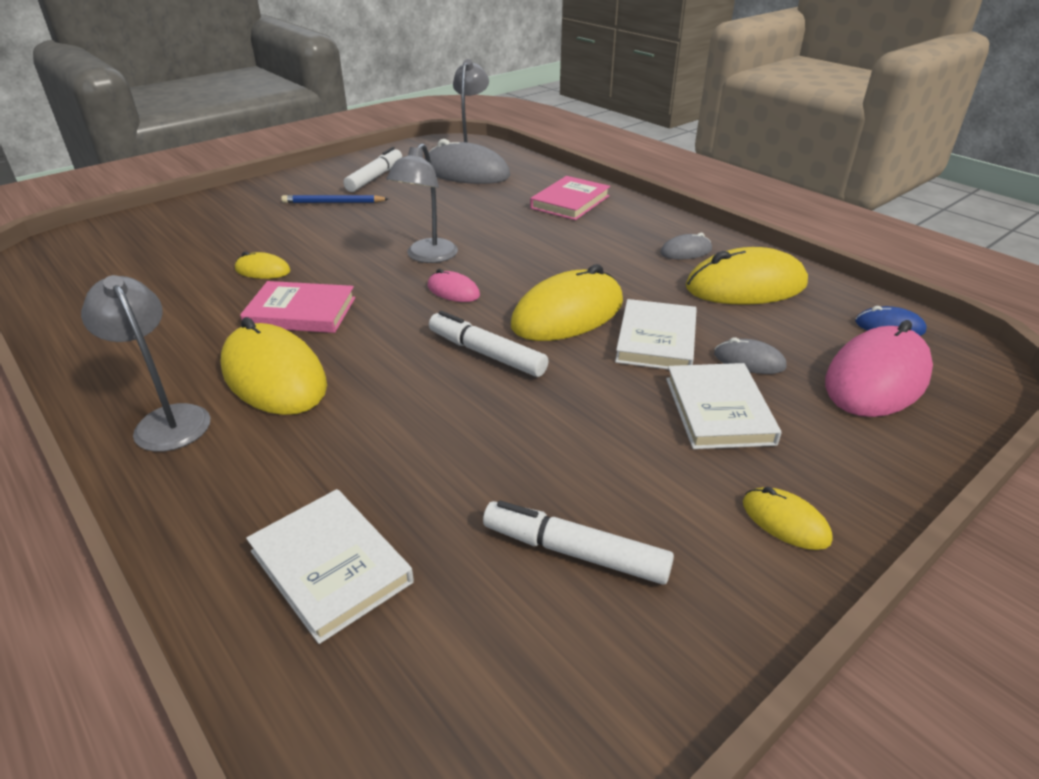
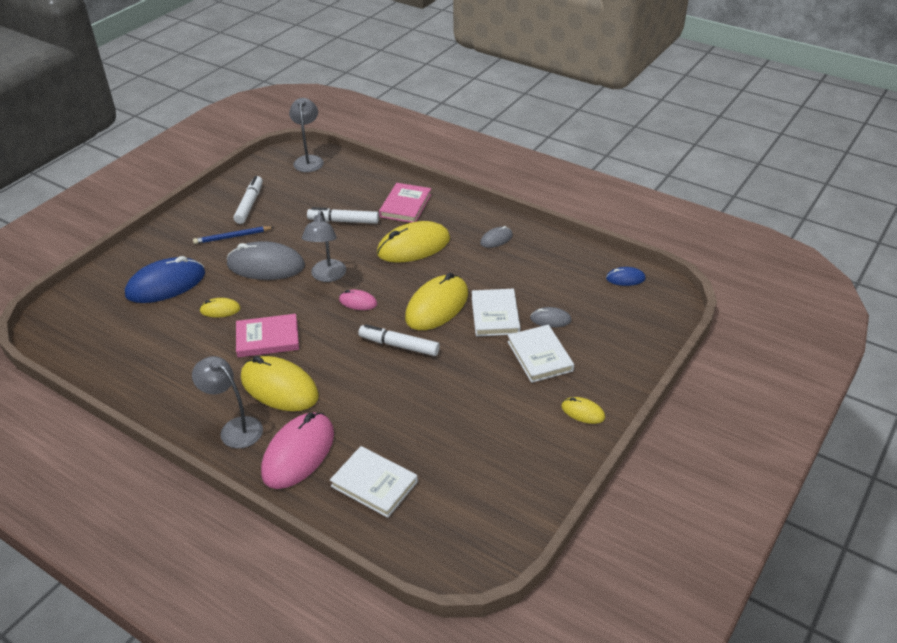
camera: 15 degrees left, 5 degrees up
grey mouse [425,139,510,184] -> grey mouse moved to [226,241,305,280]
white marker [483,501,674,585] -> white marker moved to [307,207,379,224]
yellow mouse [686,247,808,305] -> yellow mouse moved to [377,221,450,263]
pink mouse [825,320,933,417] -> pink mouse moved to [261,412,334,489]
none -> blue mouse [125,256,205,303]

